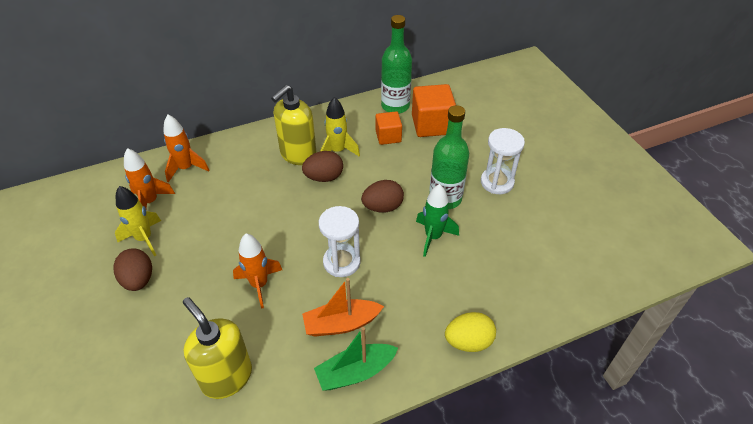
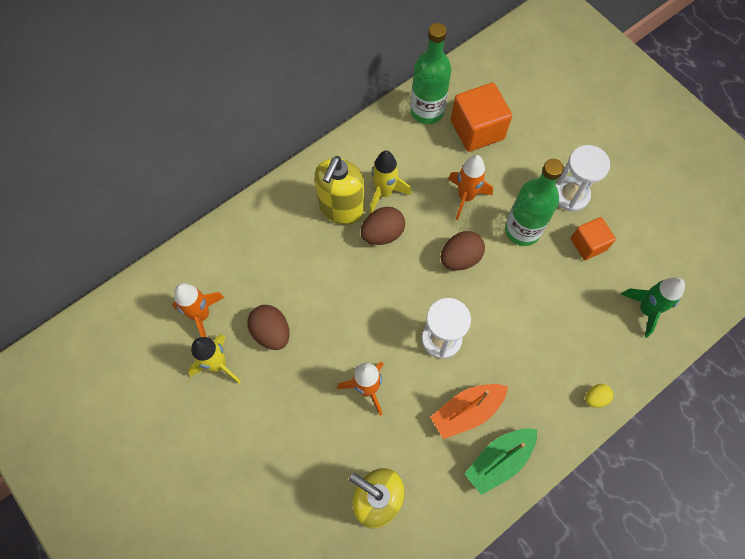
camera: 15 degrees left, 20 degrees up
brown egg [113,248,152,291] -> brown egg moved to [247,305,290,350]
orange rocket [163,115,209,183] -> orange rocket moved to [448,155,493,220]
orange cube [376,111,402,145] -> orange cube moved to [571,217,616,260]
green rocket [416,184,459,257] -> green rocket moved to [621,278,685,338]
yellow egg [445,312,496,352] -> yellow egg [585,384,613,408], size x0.57

